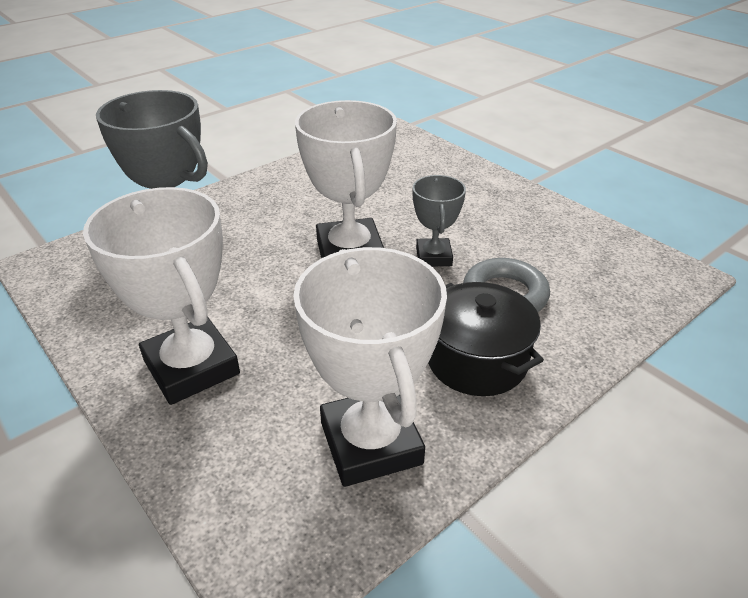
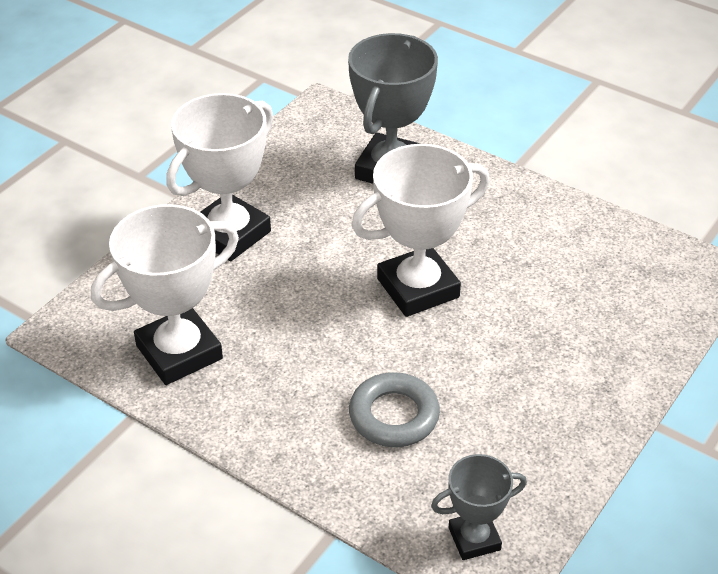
camera: 75 degrees right, 5 degrees up
grey trophy [413,175,466,266] -> grey trophy moved to [431,454,527,560]
black pot [428,282,544,396] -> none

